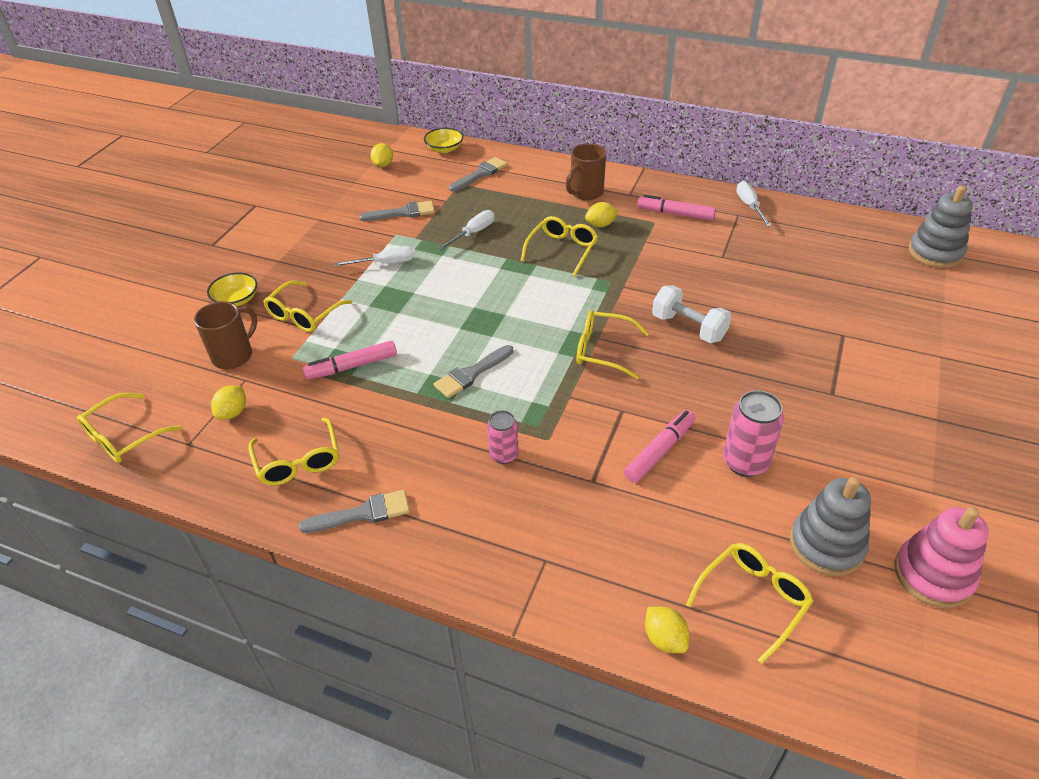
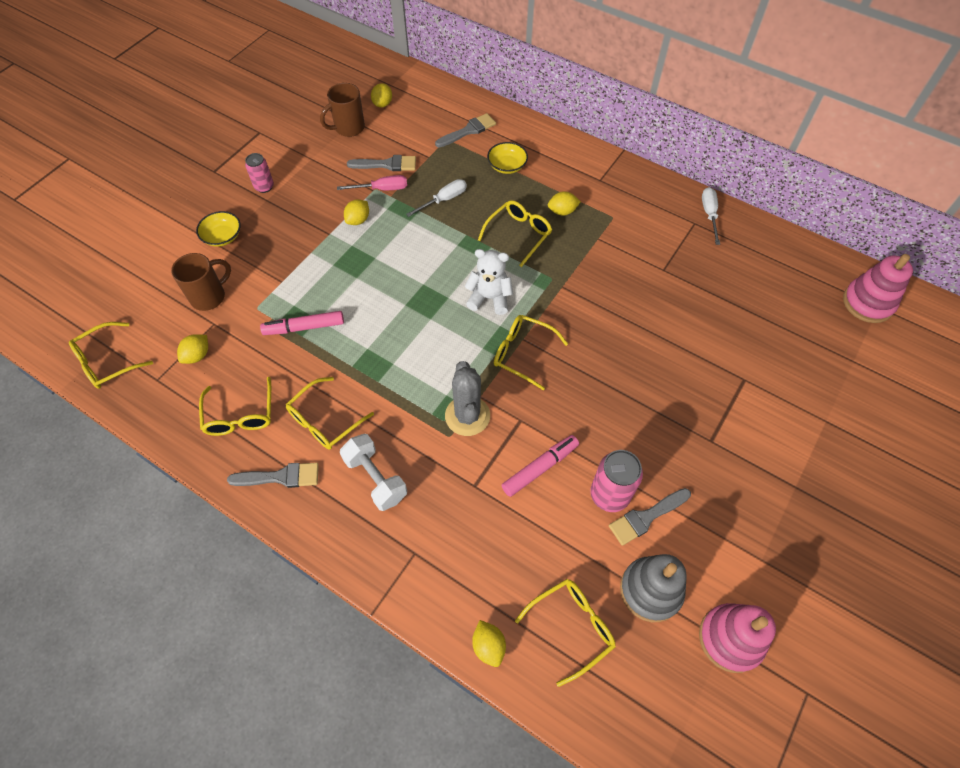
camera: 10 degrees right, 15 degrees up
yellow glasses [263,281,353,332] -> yellow glasses moved to [286,377,374,450]
white screwdriver [334,246,414,266] -> yellow lemon [344,199,369,225]
yellow bowl [424,128,463,153] -> yellow bowl moved to [487,142,528,174]
grey brush [434,345,513,398] -> grey brush moved to [609,488,691,546]
pink can [487,410,519,464] -> pink can moved to [245,153,274,193]
brown mug [566,143,606,200] -> brown mug moved to [320,83,365,137]
pink marker [637,195,716,221] -> none
white dumbbell [652,285,732,343] -> white dumbbell moved to [340,434,407,511]
grey stacking toy [908,186,973,268] -> pink stacking toy [843,254,913,323]
none -> pink screwdriver [337,175,407,190]
none -> grey cactus [445,361,490,436]
none -> white teddy bear [465,249,513,315]

